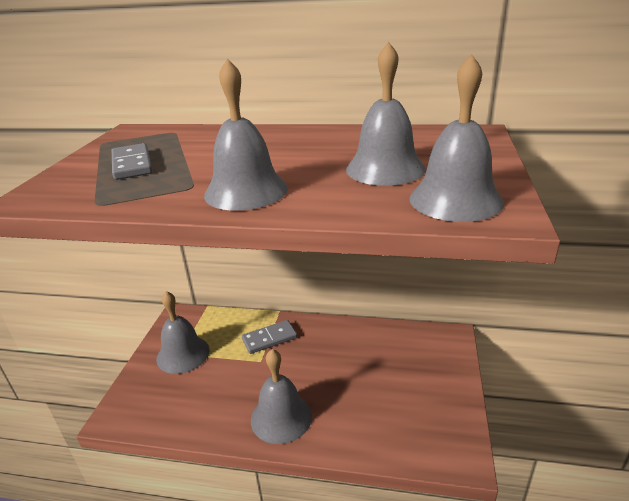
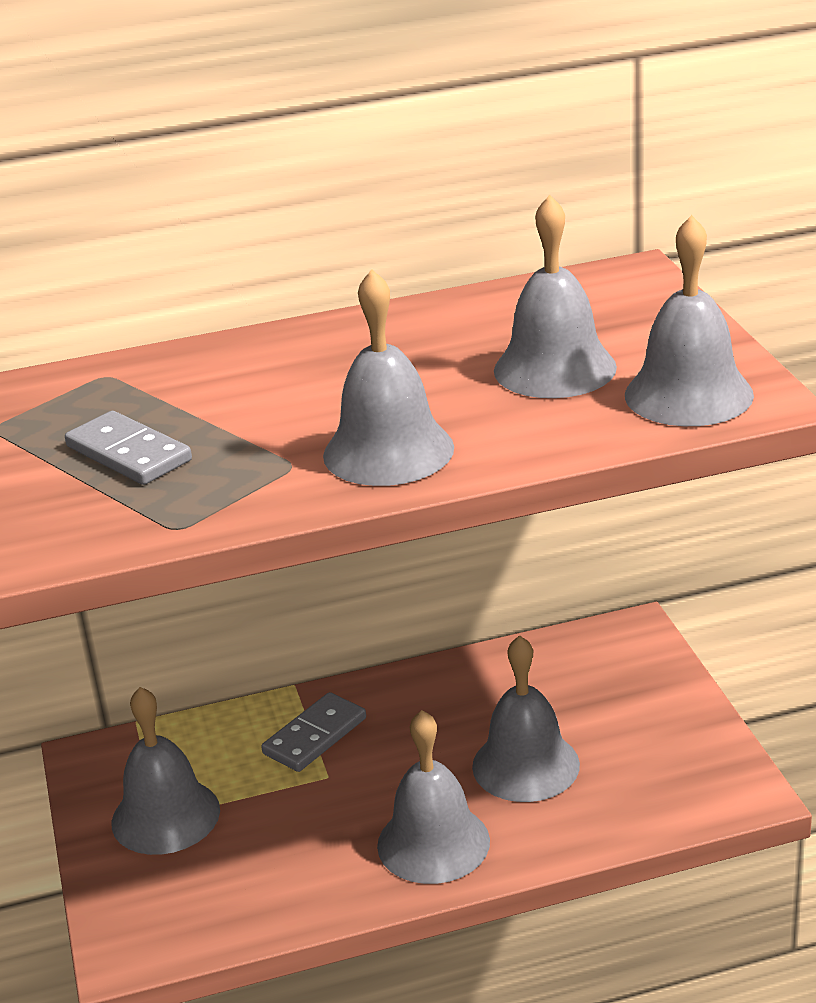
camera: 25 degrees left, 0 degrees up
none -> grey bell [472,635,580,802]

